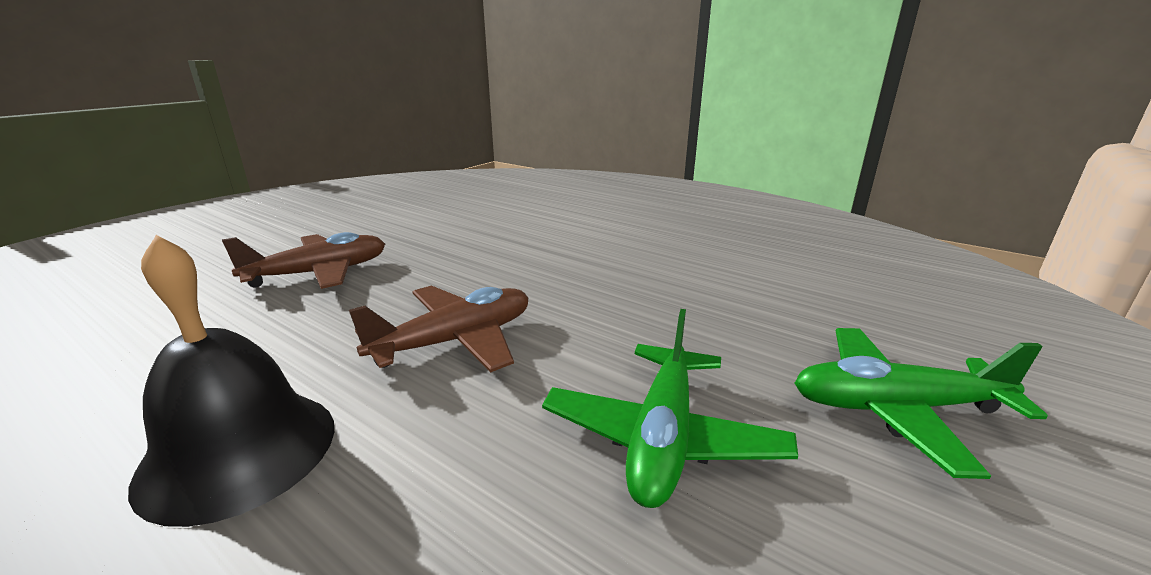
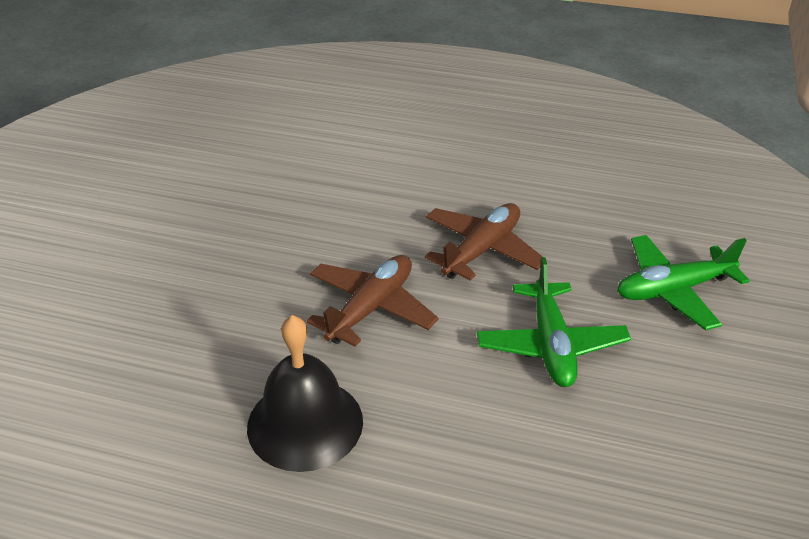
camera: 20 degrees left, 15 degrees up
brown plane [222,232,385,289] -> brown plane moved to [425,203,543,281]

